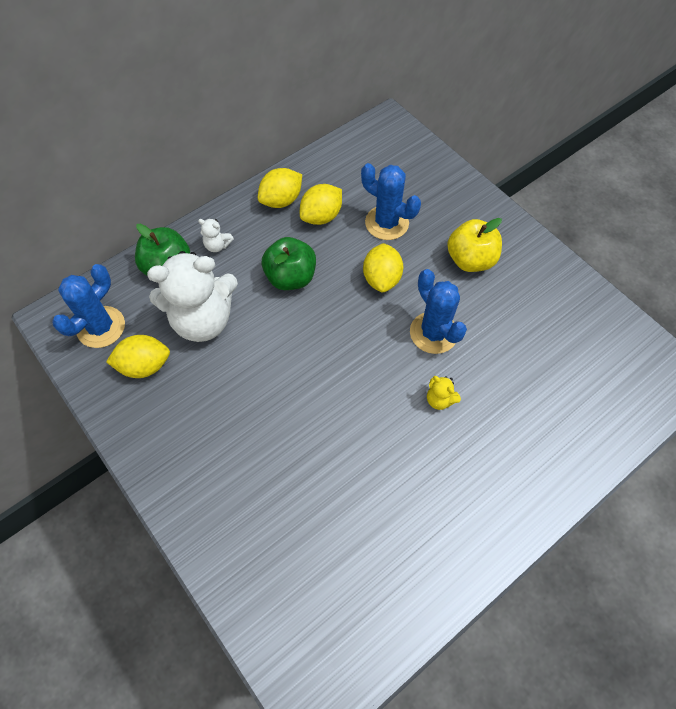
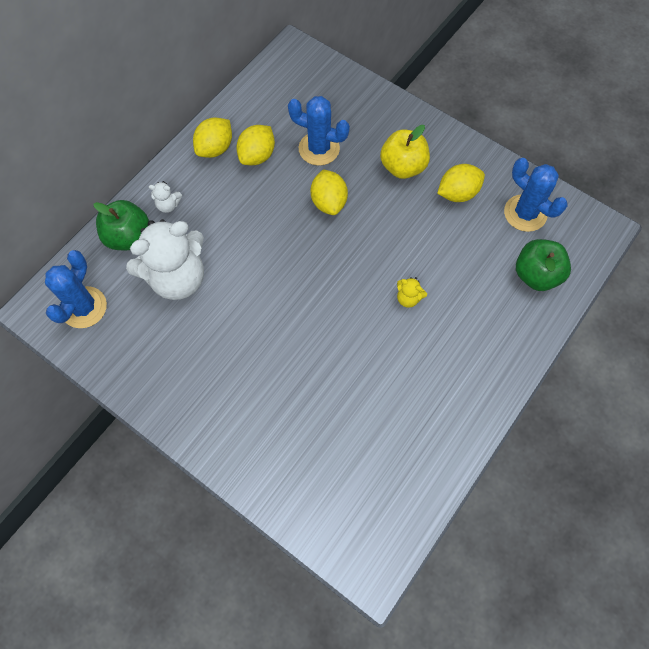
camera: 15 degrees left, 5 degrees up
yellow lemon [106,335,170,378] -> yellow lemon moved to [437,164,485,202]
green apple [262,237,316,290] -> green apple moved to [516,239,571,291]
blue cactus [410,269,467,354] -> blue cactus moved to [504,158,568,232]

